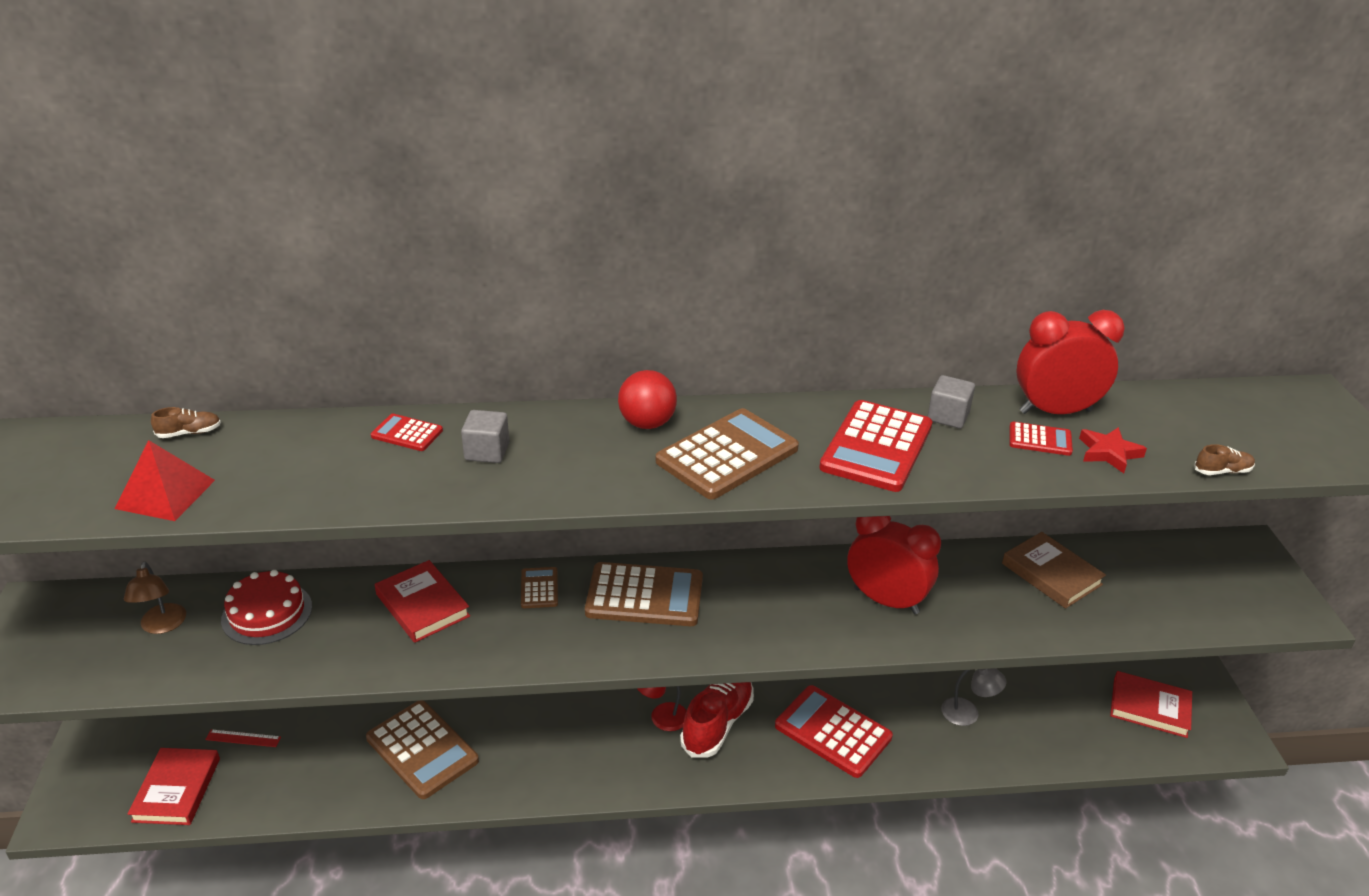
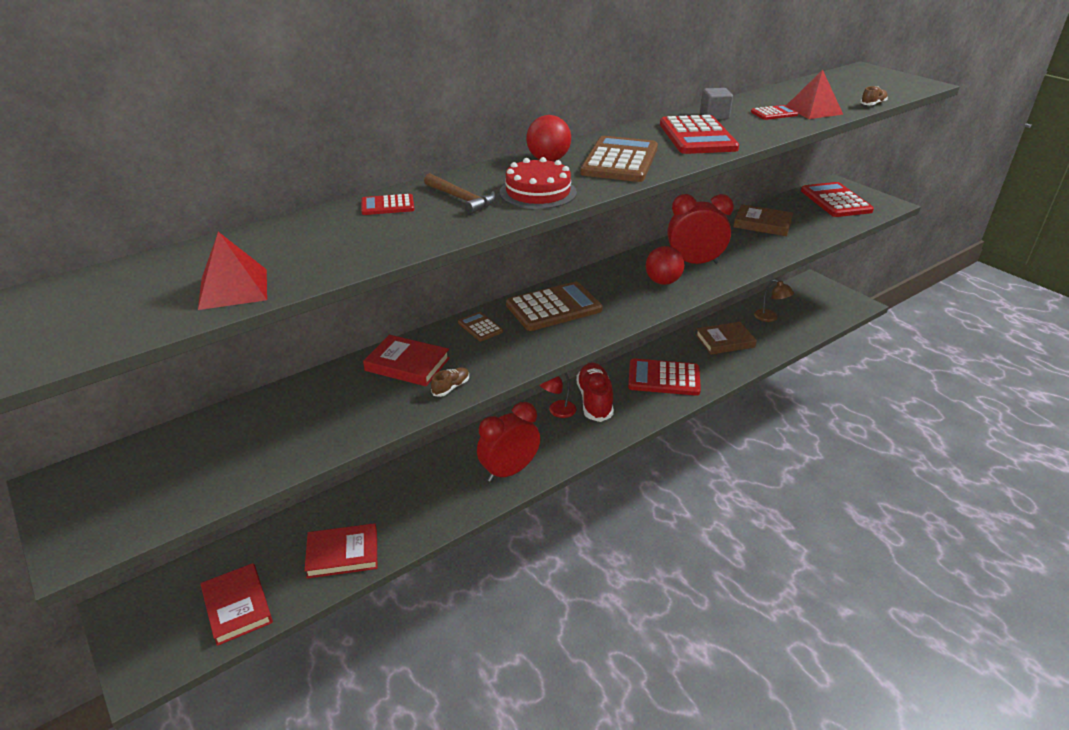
camera: 30 degrees left, 0 degrees up
brown lamp [124,561,186,634] -> brown lamp moved to [754,280,794,322]
brown shoe [151,407,221,438] -> brown shoe moved to [431,367,469,397]
red ruler [205,729,281,747] -> none
red cake [221,570,312,645] -> red cake moved to [500,157,577,209]
brown calculator [366,700,479,799] -> none
grey cube [461,410,509,463] -> brown hammer [424,173,496,214]
grey lamp [941,668,1007,726] -> brown book [696,322,757,355]
red clock [1016,310,1125,414] -> red clock moved to [477,402,540,482]
red star [1079,427,1147,473] -> red pyramid [786,69,843,119]
red book [1110,671,1192,738] -> red book moved to [304,523,377,579]
none -> red ball [646,246,684,285]
none -> red calculator [801,182,874,217]

